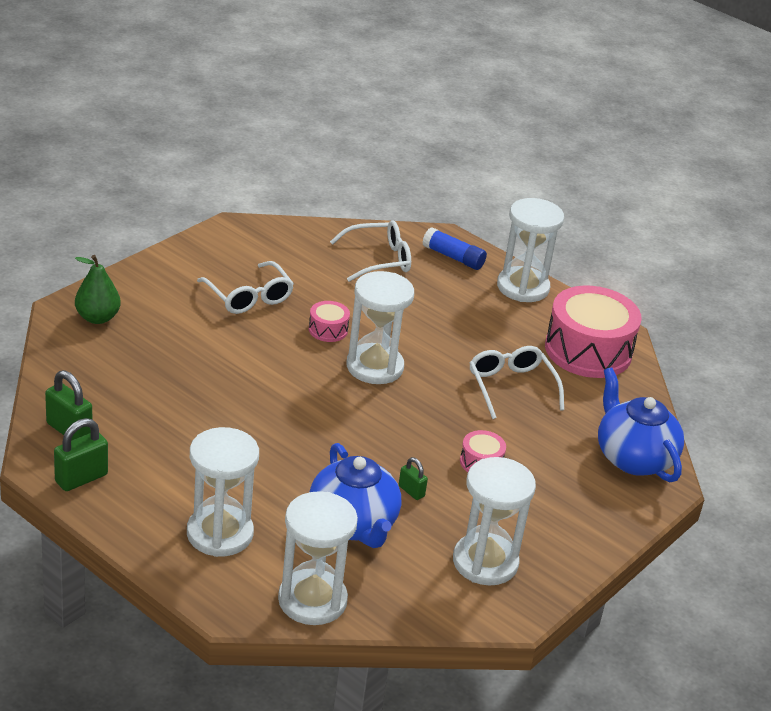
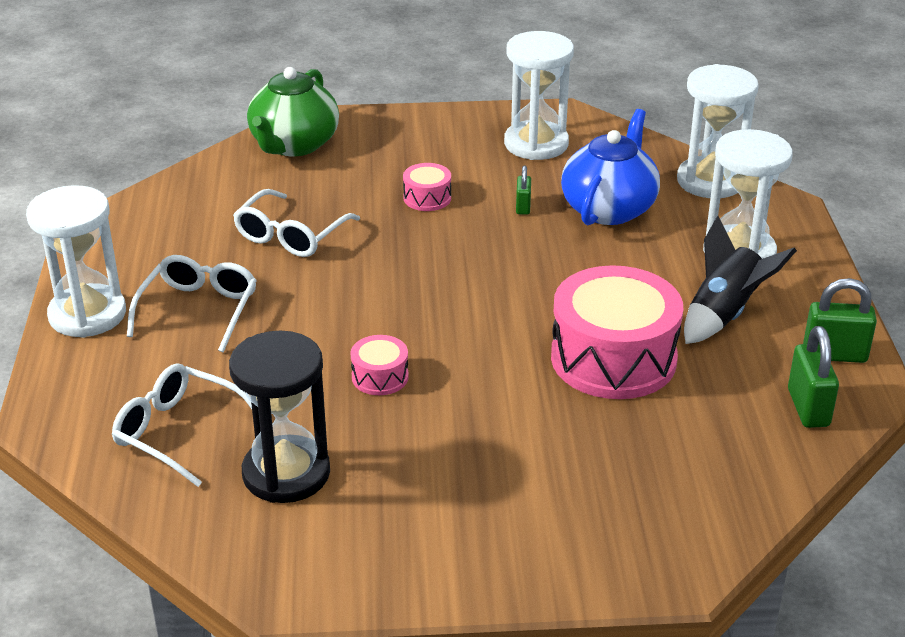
camera: 130 degrees left, 0 degrees up
green pear [75,255,121,324] -> none
white glasses [197,261,294,314] -> white glasses moved to [127,255,257,352]
white hourglass [347,271,414,384] -> none
blue glue stick [423,227,487,270] -> none
pink drum [545,286,642,378] -> pink drum moved to [551,265,683,399]
blue teapot [598,367,684,482] -> green teapot [247,67,339,156]
none -> black hourglass [229,331,330,503]
none -> black rocket [684,216,797,344]

